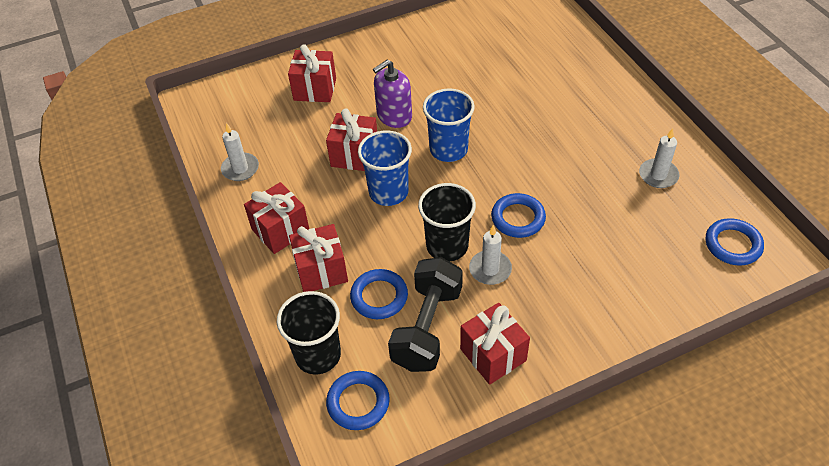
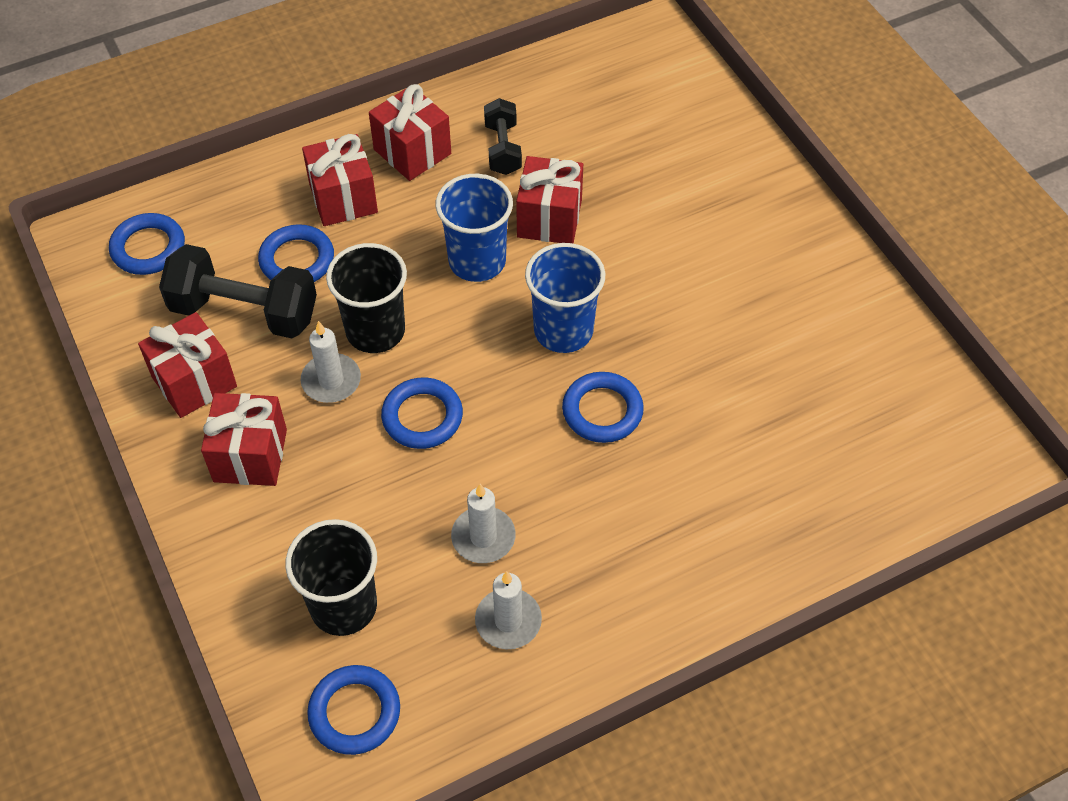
camera: 85 degrees right, 5 degrees up
white candle [221,123,259,181] -> white candle moved to [451,484,516,563]
black cup [277,291,341,375] -> black cup moved to [285,519,377,636]
red gift [288,44,336,102] -> red gift moved to [201,393,287,486]
purple soap dispenser [373,60,412,128] -> none
none -> black dumbbell [484,98,522,175]
none -> blue ring [562,372,644,443]

